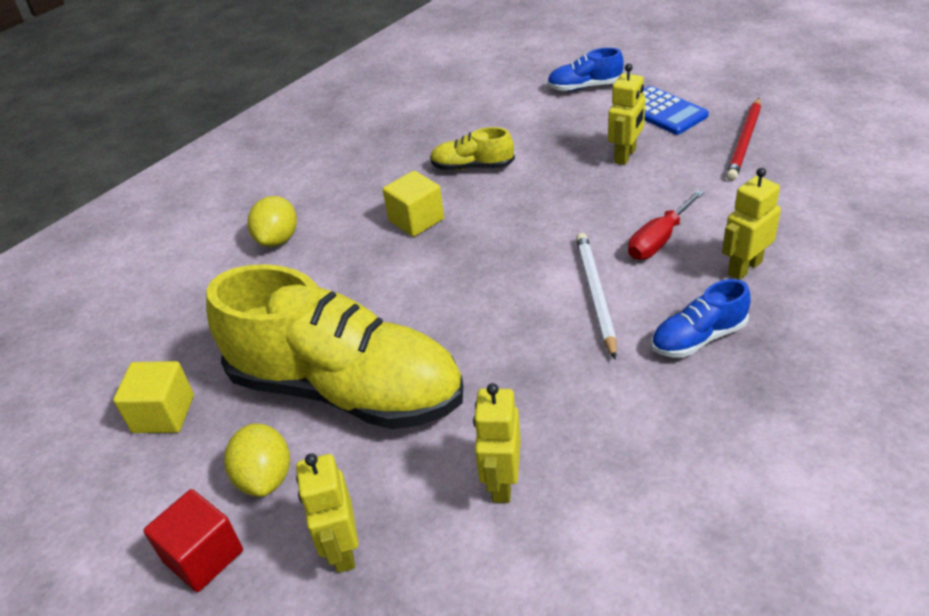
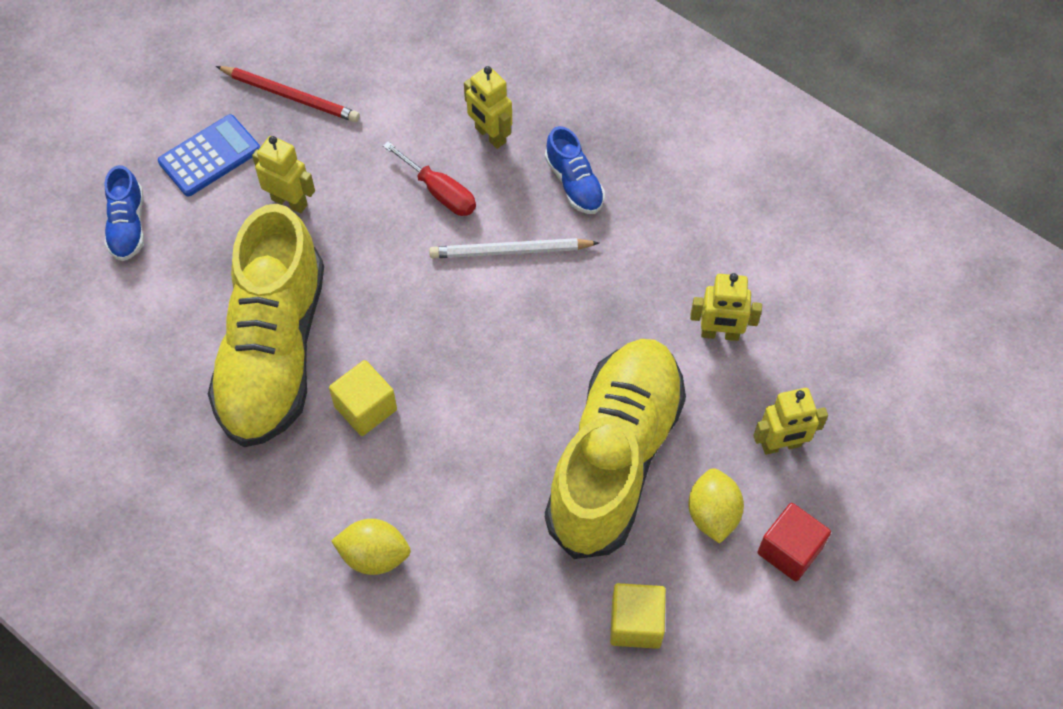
camera: 95 degrees left, 20 degrees up
yellow lemon [224,423,290,497] -> yellow lemon turned 75 degrees counterclockwise [688,468,744,544]
yellow shoe [430,127,515,170] -> yellow shoe [208,204,324,447], size x2.35

